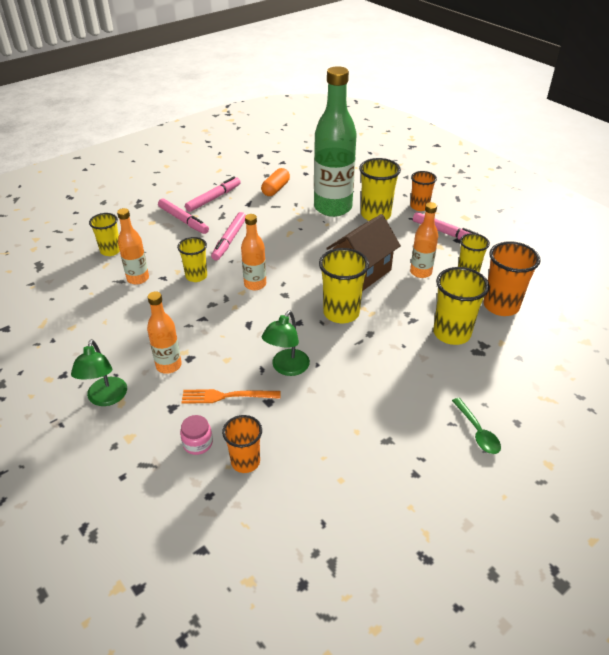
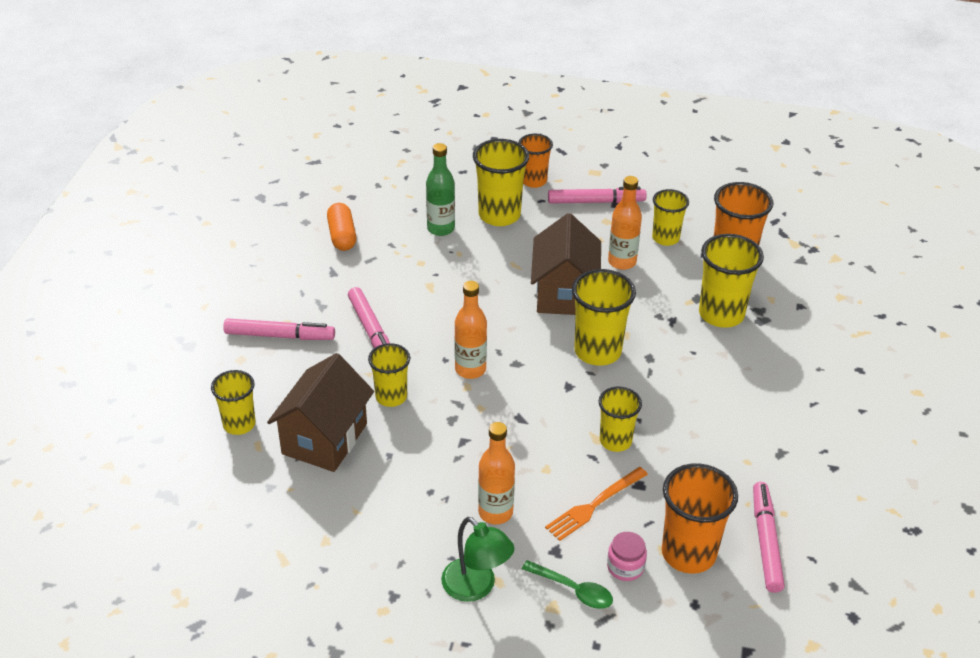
camera: 40 degrees left, 0 degrees up
orange bottle [117,208,149,285] -> brown house [267,353,374,472]
pink marker [185,176,241,212] -> pink marker moved to [753,482,785,593]
orange cup [222,415,262,473] -> orange cup [662,463,738,573], size x1.56
green lamp [262,311,310,376] -> yellow cup [599,387,642,452]
green bottle [314,66,357,217] -> green bottle [426,143,455,236], size x0.50
green spoon [452,398,501,454] -> green spoon moved to [522,560,613,609]

